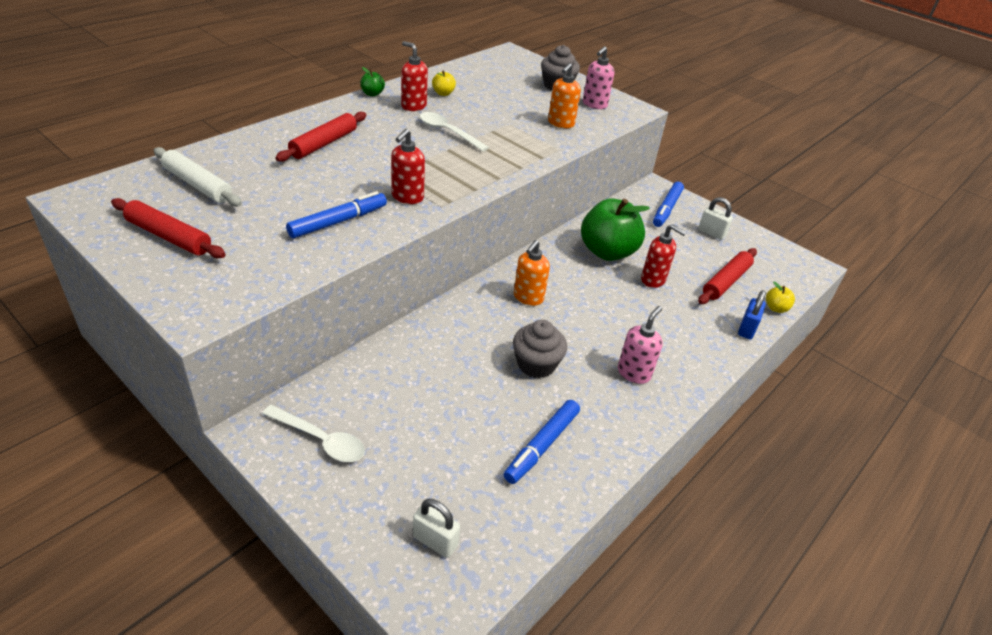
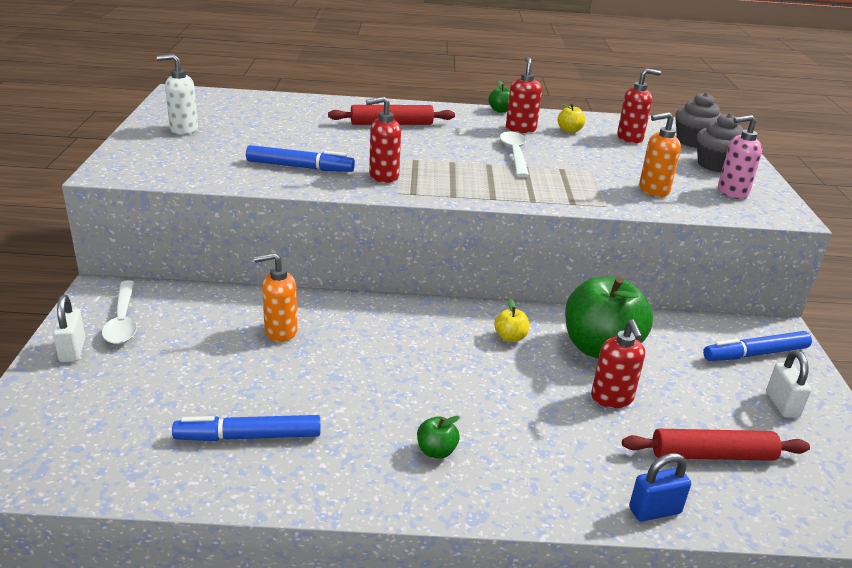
camera: 50 degrees right, 10 degrees down
red rolling pin [111,198,226,258] -> white soap dispenser [157,54,198,135]
white rolling pin [154,147,242,207] -> none
white padlock [413,499,460,558] -> white padlock moved to [53,295,86,362]
grey cupcake [513,320,567,378] -> grey cupcake moved to [675,92,722,148]
orange soap dispenser [514,240,550,306] -> orange soap dispenser moved to [254,253,297,342]
pink soap dispenser [618,306,663,384] -> green apple [417,416,460,459]
yellow apple [766,281,795,313] -> yellow apple moved to [494,299,529,342]
none -> red soap dispenser [617,68,661,143]

